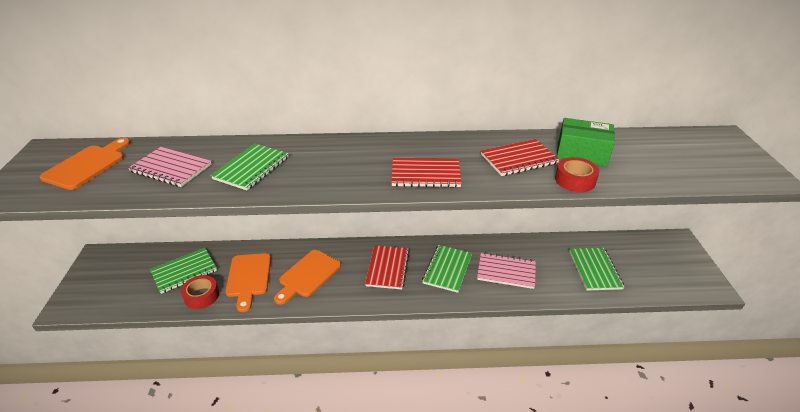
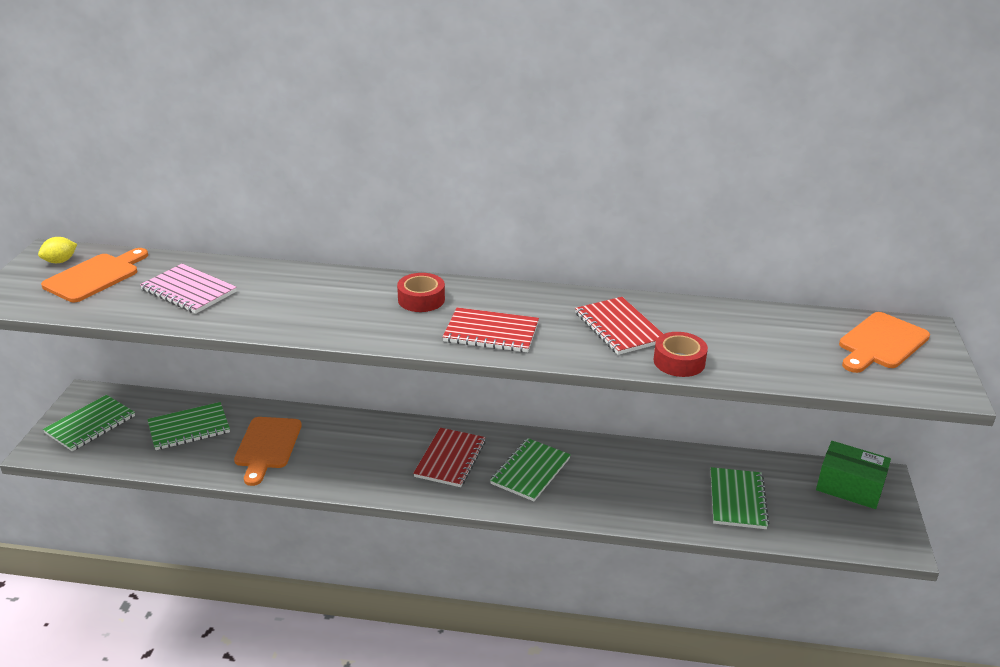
camera: 10 degrees right, 5 degrees down
red tape [181,275,219,309] -> red tape moved to [397,273,445,312]
green notebook [211,144,289,190] -> green notebook moved to [43,395,135,451]
orange cutting board [274,250,341,304] -> orange cutting board moved to [839,312,930,373]
pink notebook [477,252,536,289] -> none
red notebook [481,139,560,176] -> red notebook turned 75 degrees clockwise [575,297,663,355]
green box [557,118,615,167] -> green box moved to [816,441,891,509]
none -> yellow lemon [38,237,77,263]

